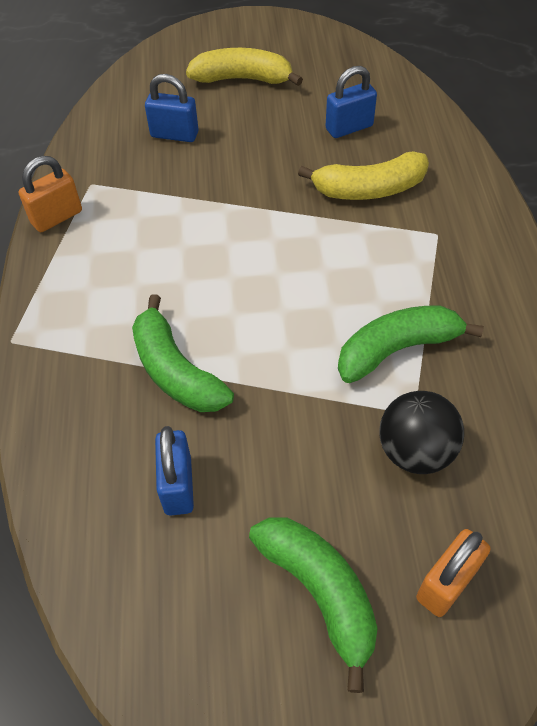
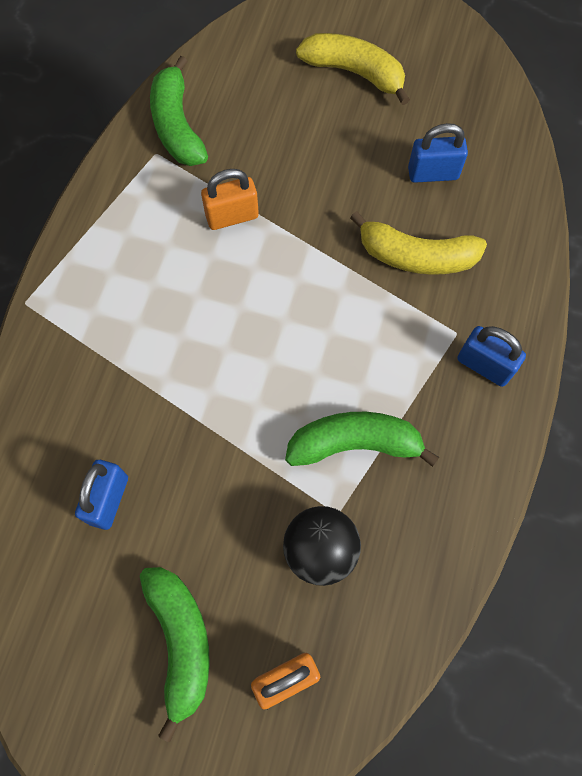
camera: 20 degrees right, 15 degrees up
orange padlock [18,156,82,232] -> orange padlock moved to [201,169,259,230]
green banana [132,294,234,412] -> green banana moved to [150,56,208,166]
blue padlock [145,74,199,142] -> blue padlock moved to [457,326,526,387]

